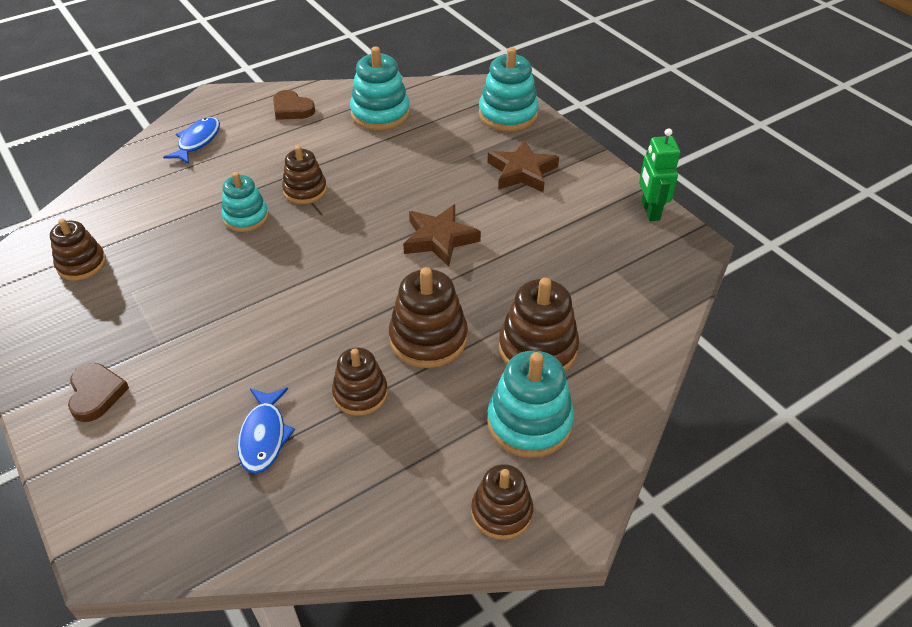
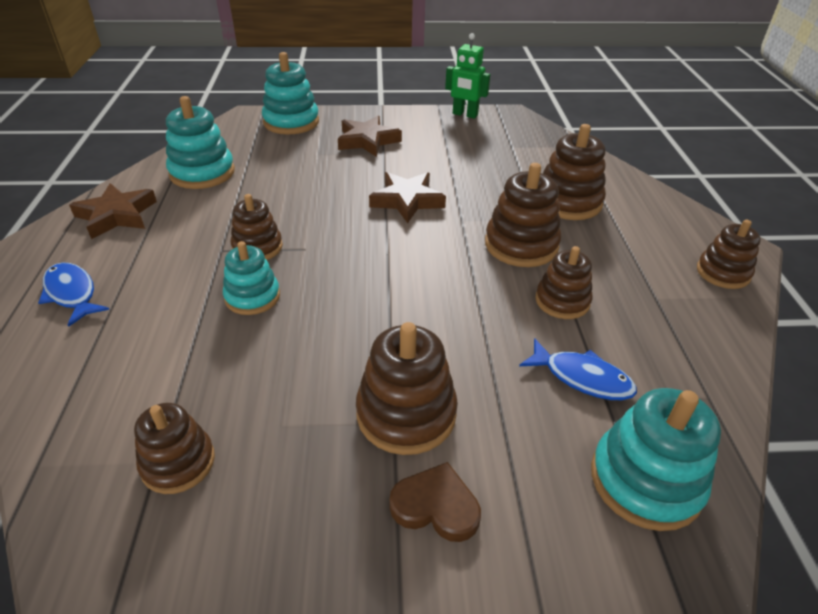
camera: 60 degrees left, 5 degrees down
brown heart [273,90,315,120] -> brown star [69,183,157,239]
turquoise stacking toy [487,350,574,458] -> turquoise stacking toy moved to [591,388,721,531]
none -> brown stacking toy [356,322,458,455]

